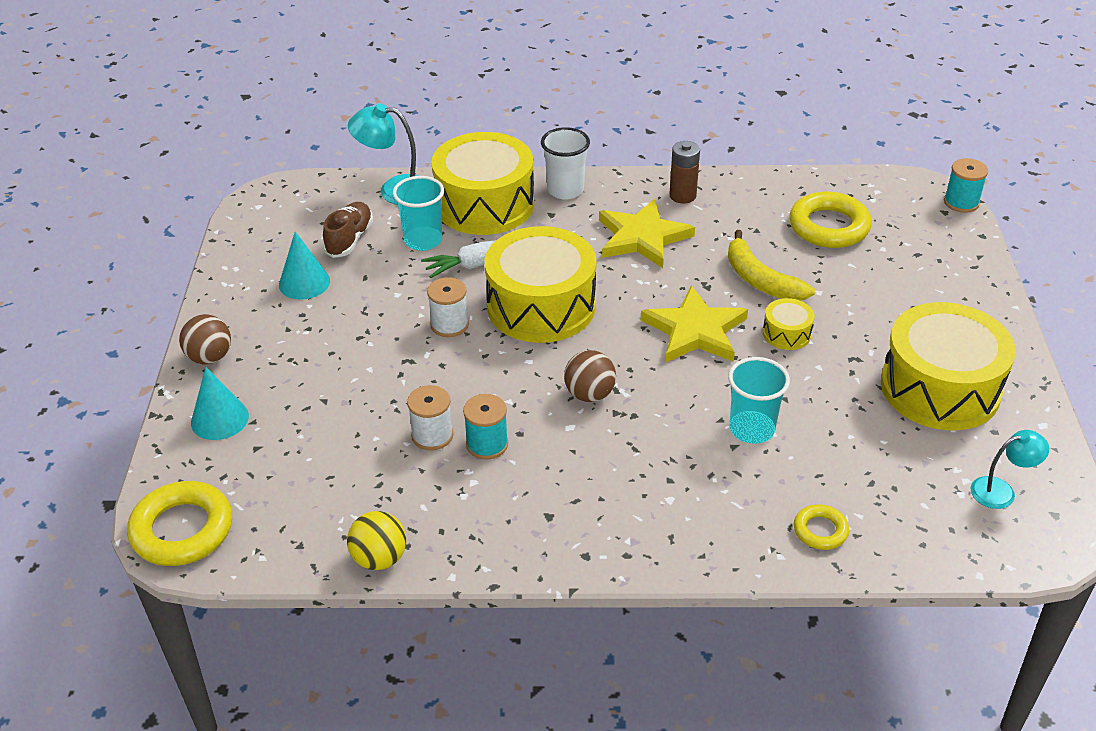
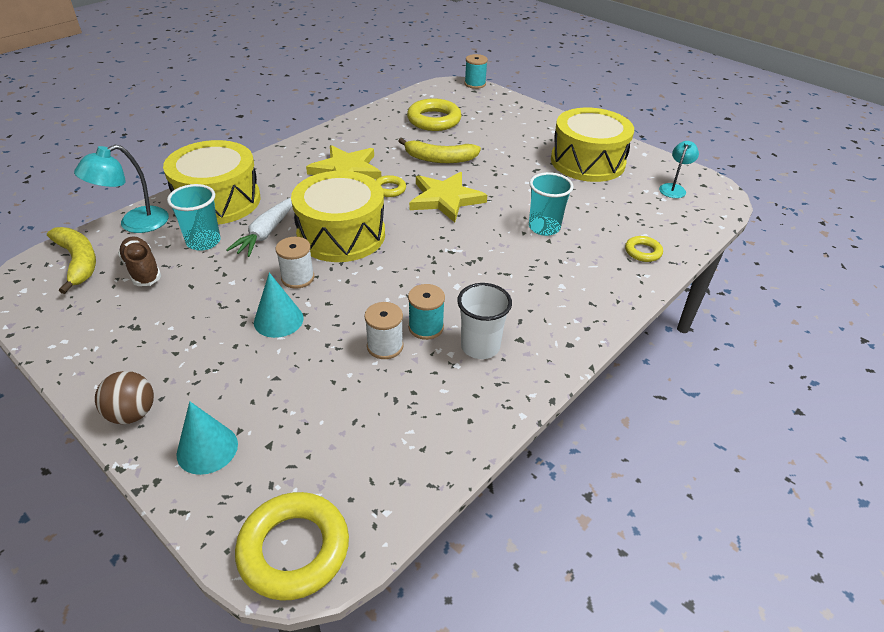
camera: 50 degrees left, 0 degrees up
turquoise cone [279,232,330,300] -> turquoise cone moved to [254,273,304,338]
yellow ball [347,511,406,570] -> none
white cup [541,127,590,200] -> white cup moved to [457,283,512,359]
brown ball [564,350,616,402] -> none
brown battery [669,141,700,204] -> none
yellow drum [763,298,815,350] -> none
none -> yellow banana [47,227,96,294]
none -> yellow ring [376,175,406,197]

